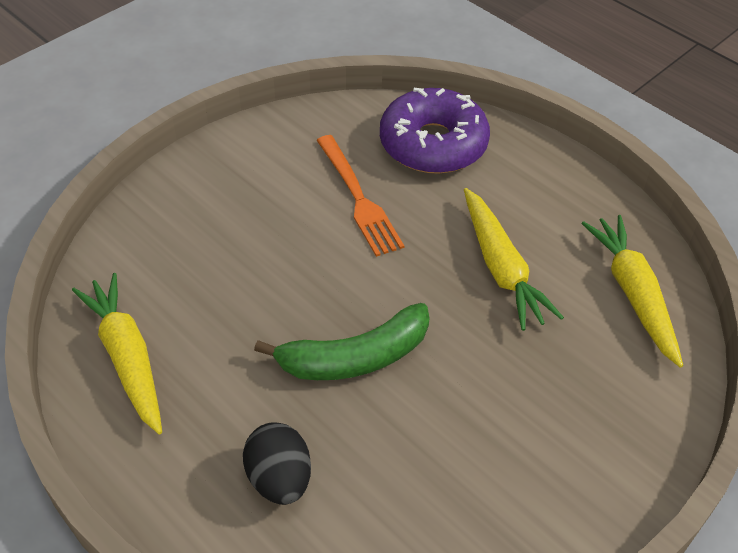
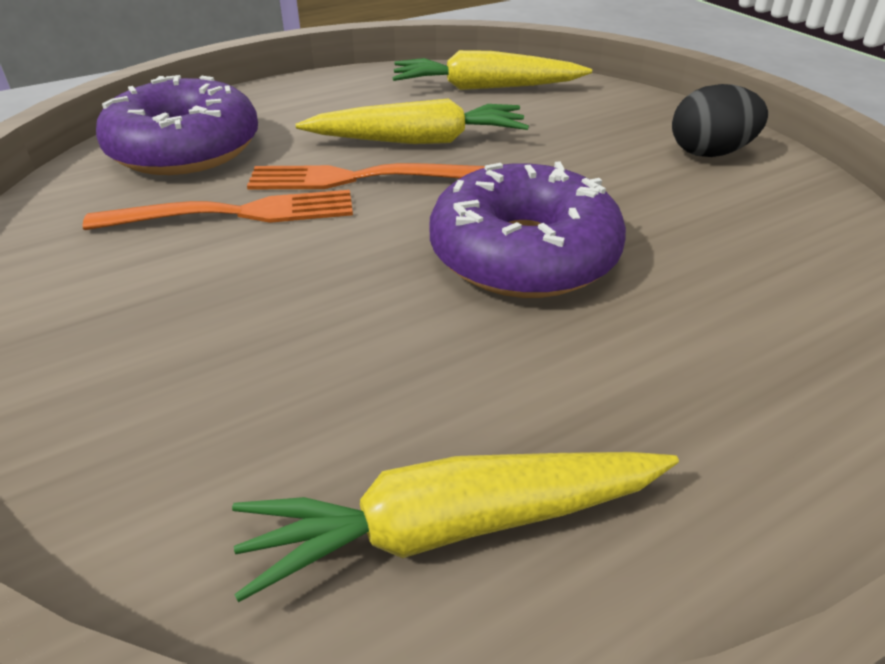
camera: 75 degrees left, 10 degrees down
black egg [243,422,311,505] -> black egg moved to [672,84,768,157]
green banana [254,303,430,380] -> purple donut [430,162,626,298]
none -> orange fork [247,163,485,190]

